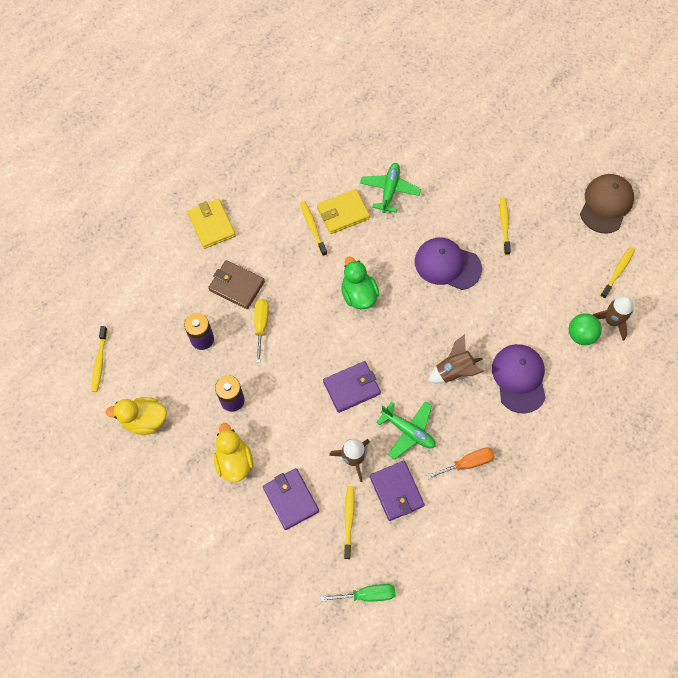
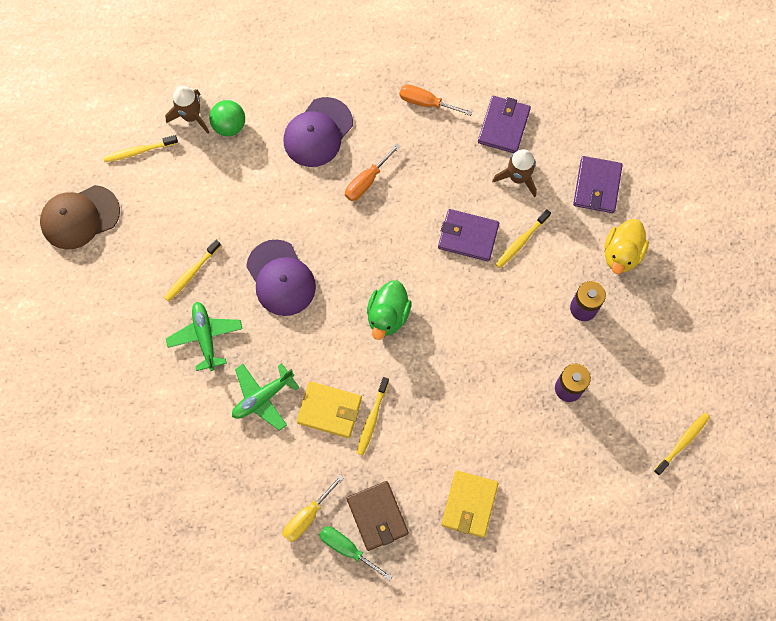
camera: 140 degrees left, 5 degrees up
yellow duck [106,397,167,435] -> none
brown wallet [208,260,265,309] -> brown wallet moved to [347,481,409,551]
yellow screwdriver [254,299,269,363] -> yellow screwdriver moved to [283,475,344,542]
green screwdriver [320,584,396,602] -> green screwdriver moved to [319,527,393,581]
yellow toothbrush [344,486,355,559] -> yellow toothbrush moved to [495,209,551,268]
green plane [376,401,436,460] -> green plane moved to [166,302,243,371]
brown rocket [428,335,484,383] -> orange screwdriver [345,144,401,201]

